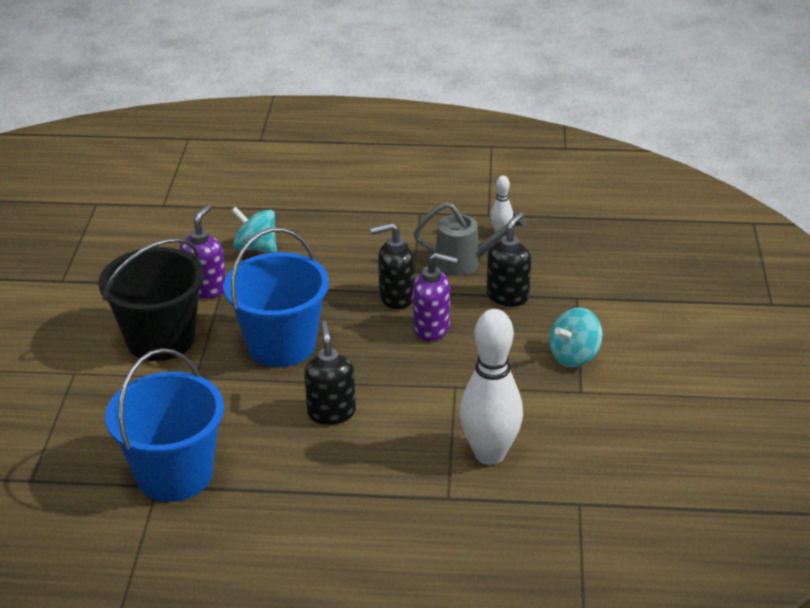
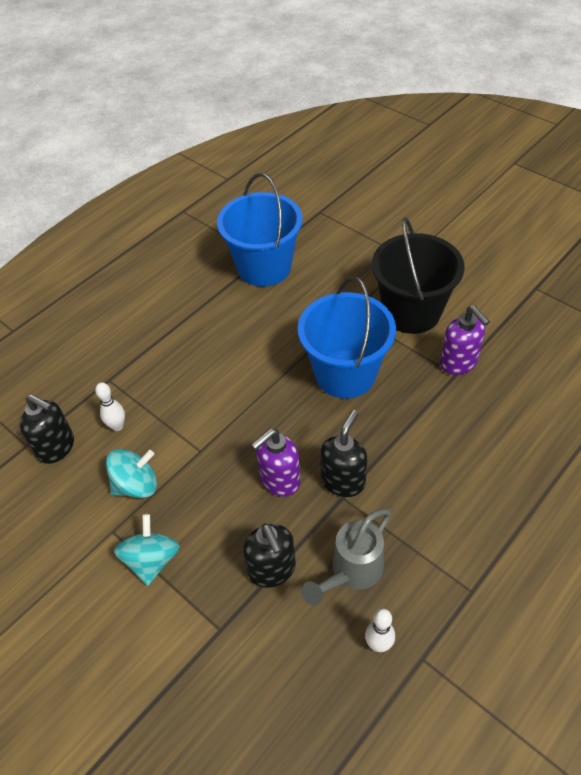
camera: 130 degrees right, 15 degrees up
turquoise spinning top [231,207,277,253] -> turquoise spinning top moved to [106,449,157,498]
black soap dispenser [304,321,356,425] -> black soap dispenser moved to [20,394,74,464]
white bowling pin [460,309,523,465] -> white bowling pin [95,382,125,431], size x0.45

